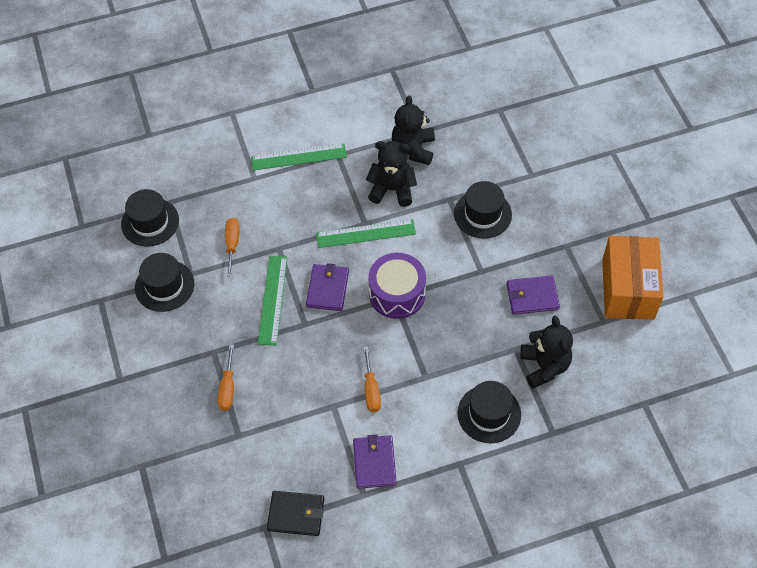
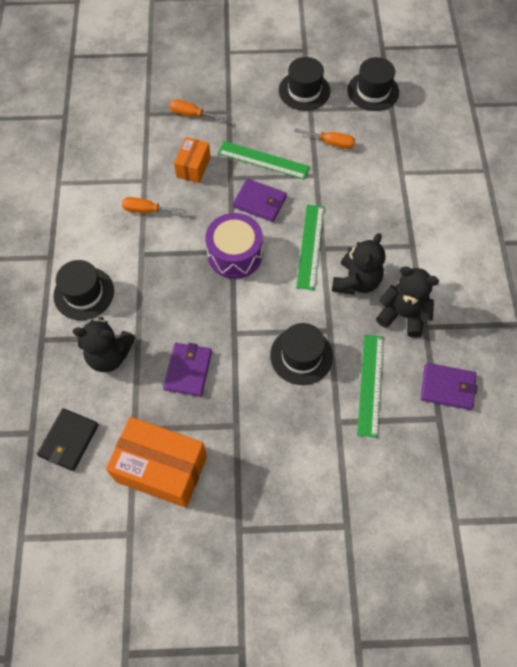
camera: 105 degrees right, 5 degrees up
green ruler [251,143,347,170] -> green ruler moved to [357,335,384,438]
black wallet [267,491,324,536] -> black wallet moved to [37,408,99,471]
purple wallet [353,434,397,489] -> purple wallet moved to [421,363,477,410]
none -> orange box [174,137,211,183]

